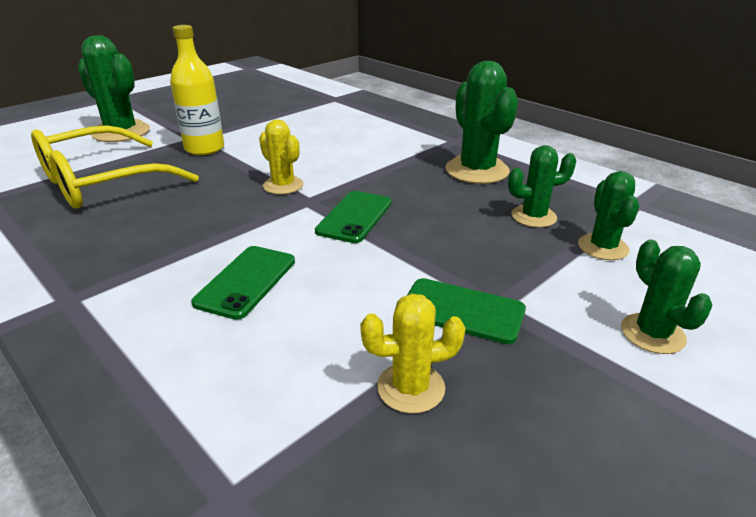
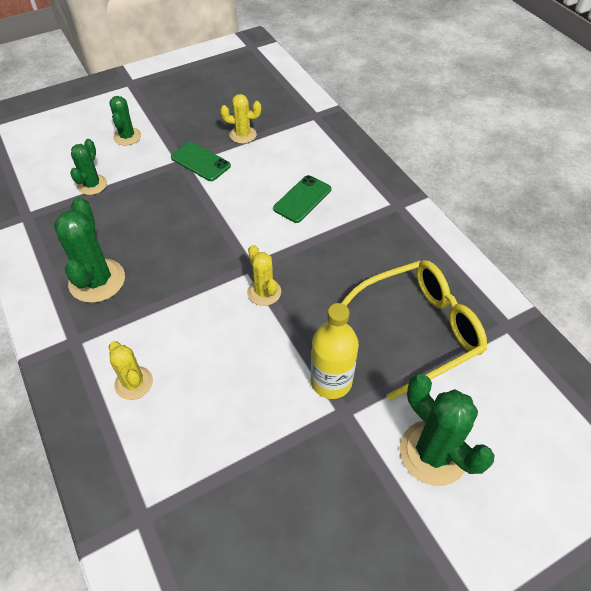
camera: 165 degrees left, 20 degrees up
green phone [315,191,392,243] -> none
green cactus [508,145,576,228] -> none
none -> yellow cactus [109,341,153,400]

